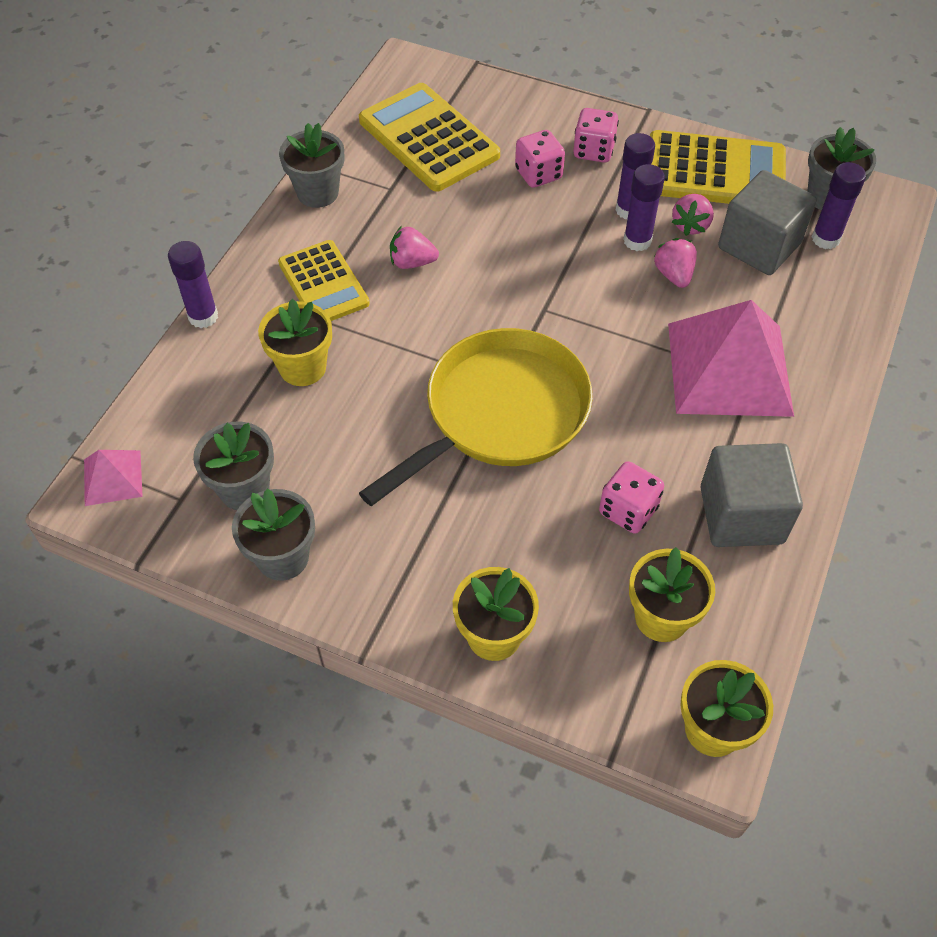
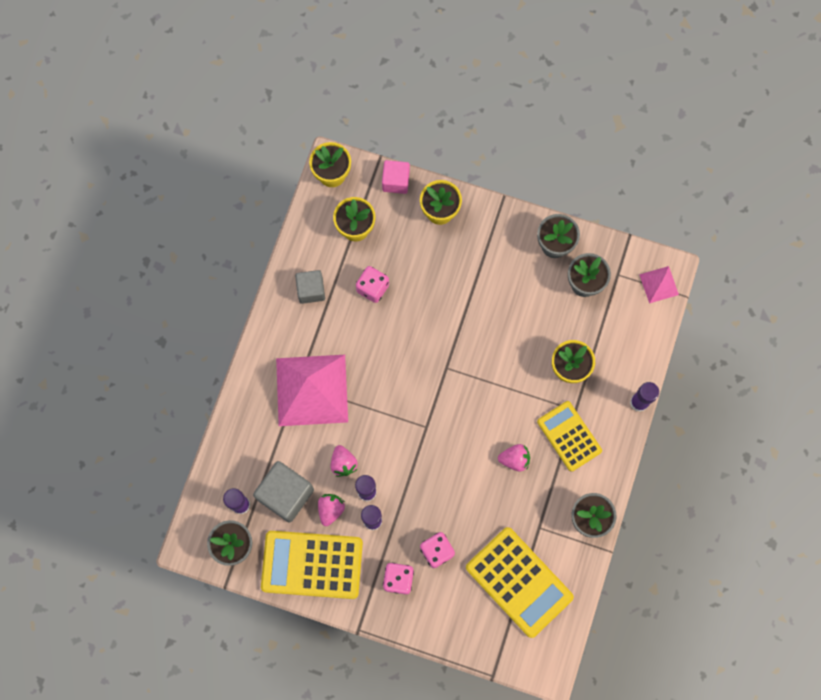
camera: 175 degrees right, 20 degrees up
yellow pan [359,328,593,506] -> none
grey cube [700,443,803,547] -> grey cube [295,270,325,304], size x0.63
none -> pink cube [382,160,410,194]

